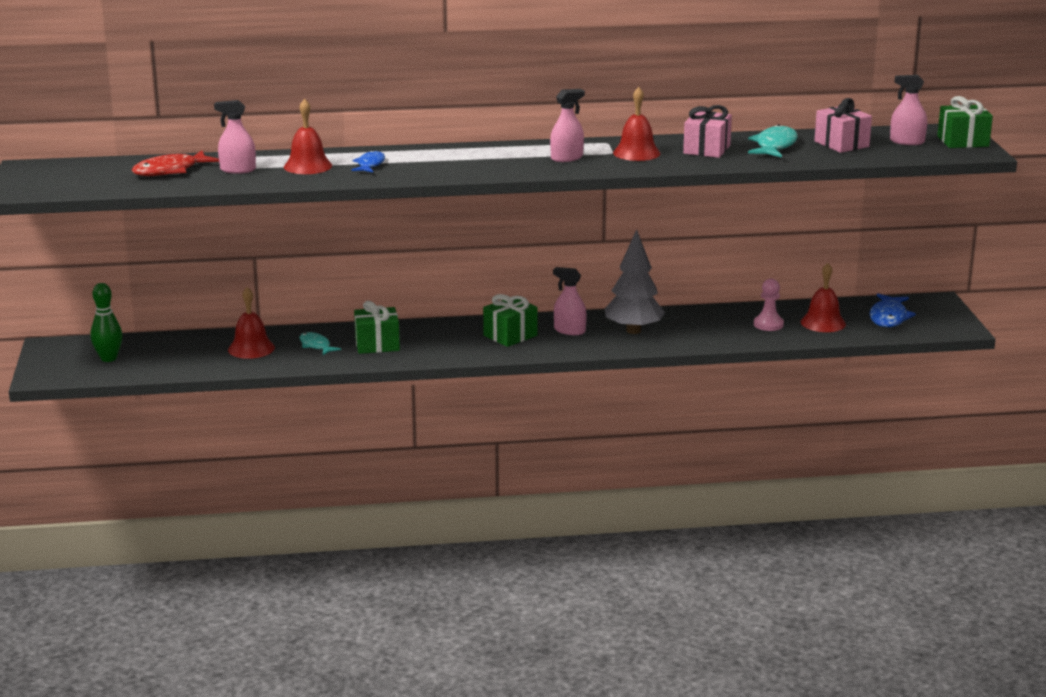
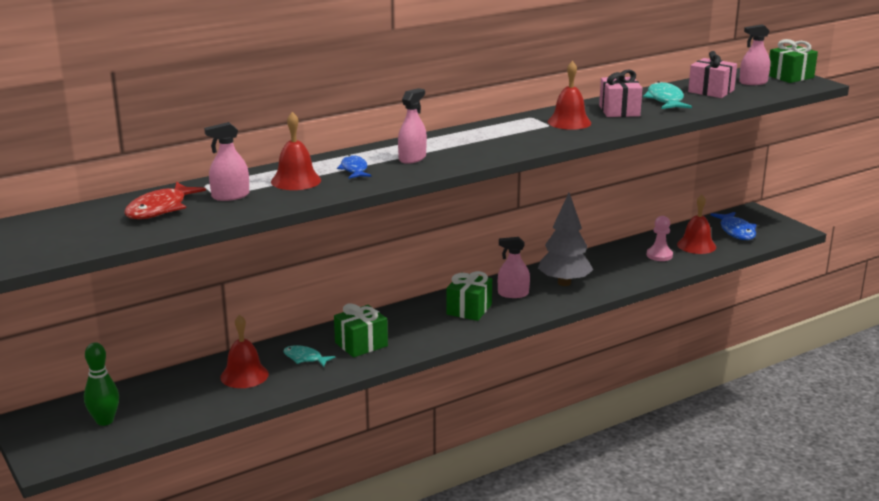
camera: 25 degrees left, 0 degrees up
pink spray bottle [550,89,585,162] -> pink spray bottle moved to [398,88,427,164]

